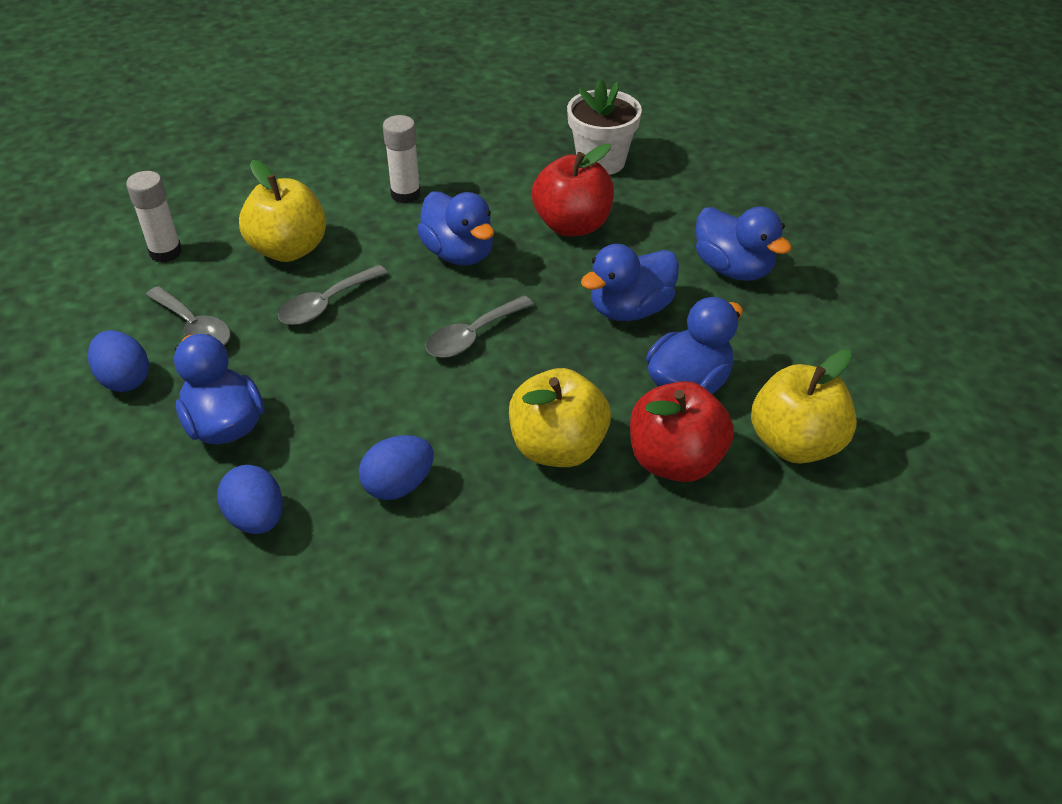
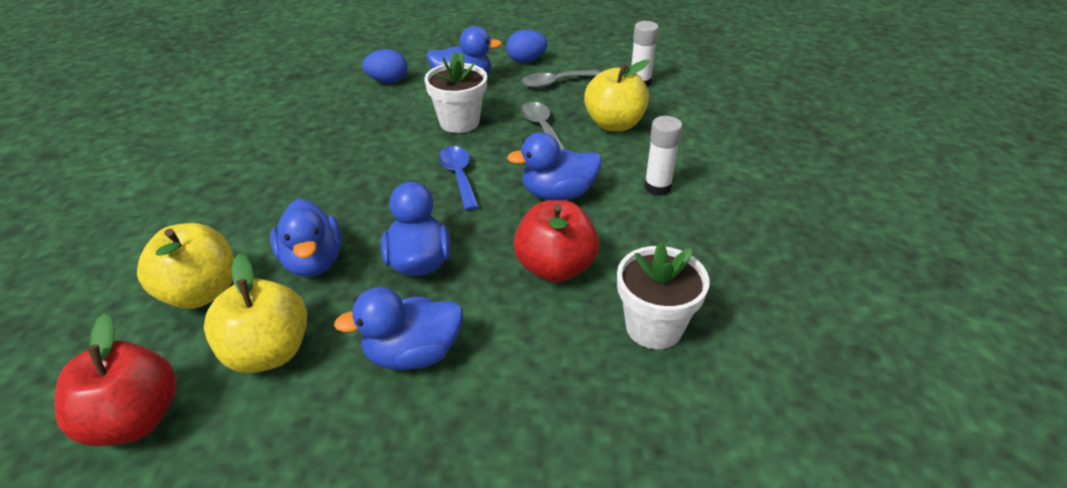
camera: 115 degrees right, 5 degrees down
blue egg [359,435,434,500] -> none
grey spoon [426,296,534,358] -> blue spoon [438,146,479,210]
yellow apple [509,368,611,467] -> yellow apple moved to [204,254,307,373]
red apple [630,381,734,482] -> red apple moved to [54,313,177,446]
none -> white flower pot [424,51,487,133]

